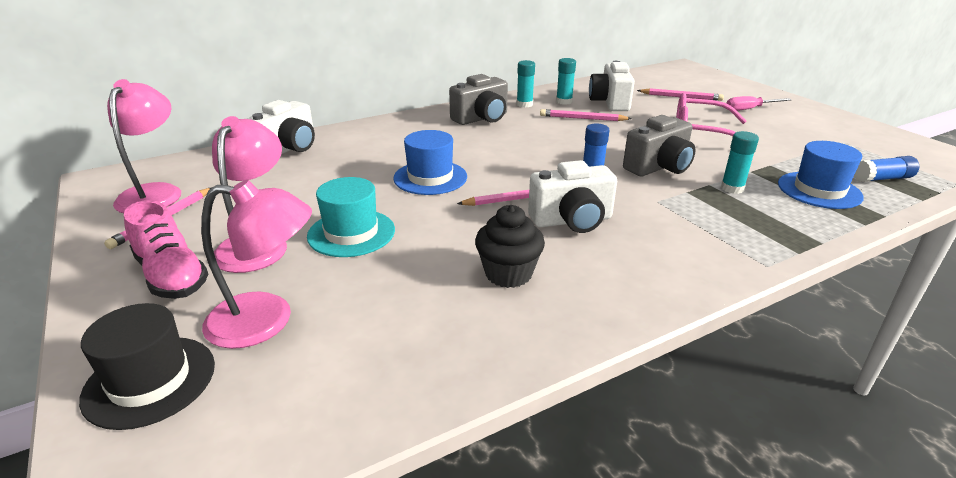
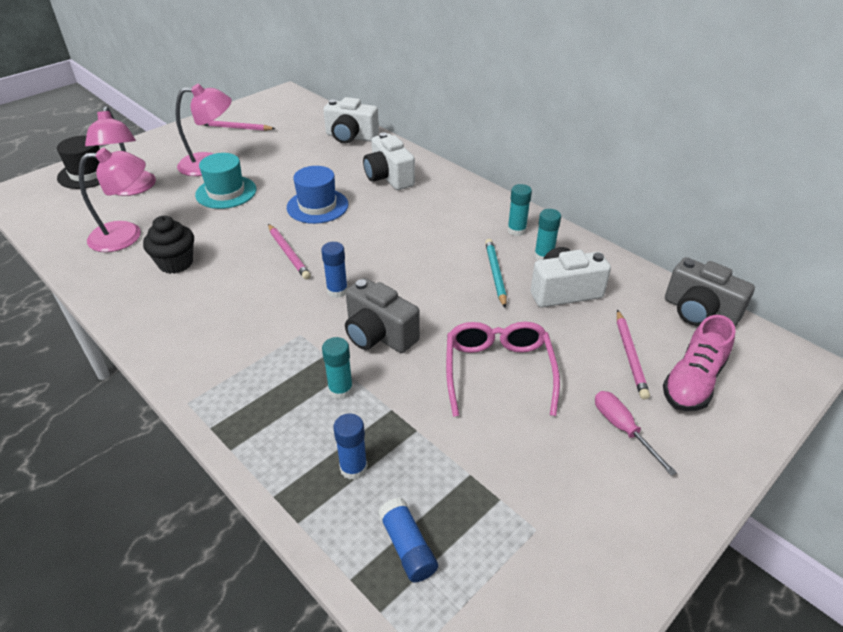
camera: 75 degrees right, 10 degrees up
pink lamp [107,79,181,213] -> pink lamp moved to [78,148,146,252]
pink shoe [124,200,208,299] -> pink shoe moved to [663,315,736,411]
grey camera [449,74,508,125] -> grey camera moved to [665,257,755,327]
white camera [528,160,617,233] -> white camera moved to [363,132,415,190]
pink pencil [540,109,632,121] -> turquoise pencil [485,239,507,308]
blue hat [778,141,864,209] -> blue glue stick [333,413,368,480]

